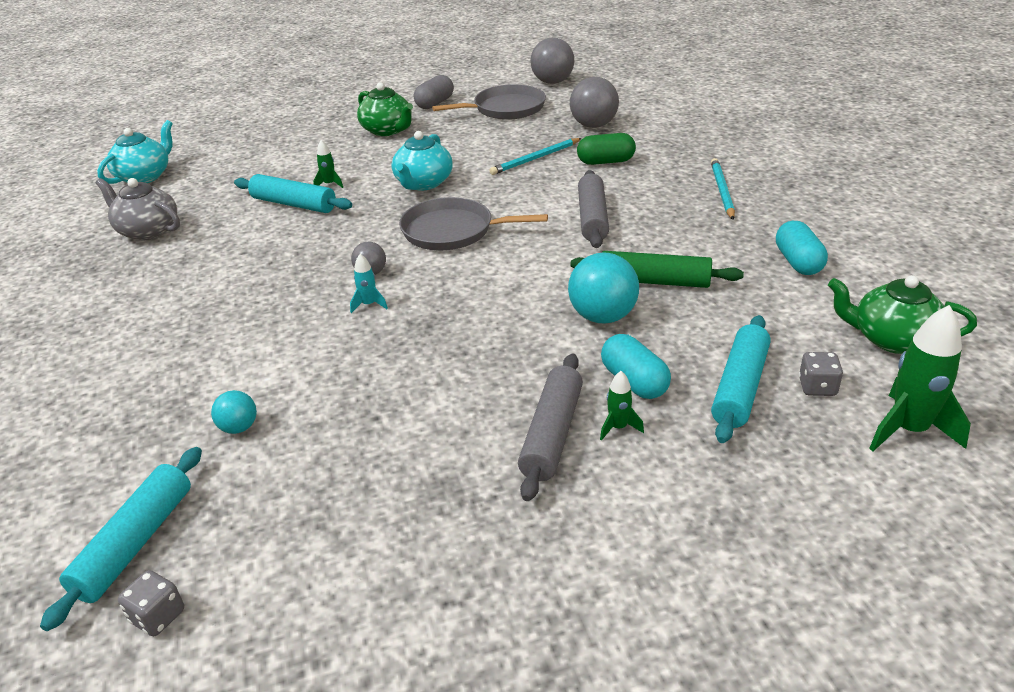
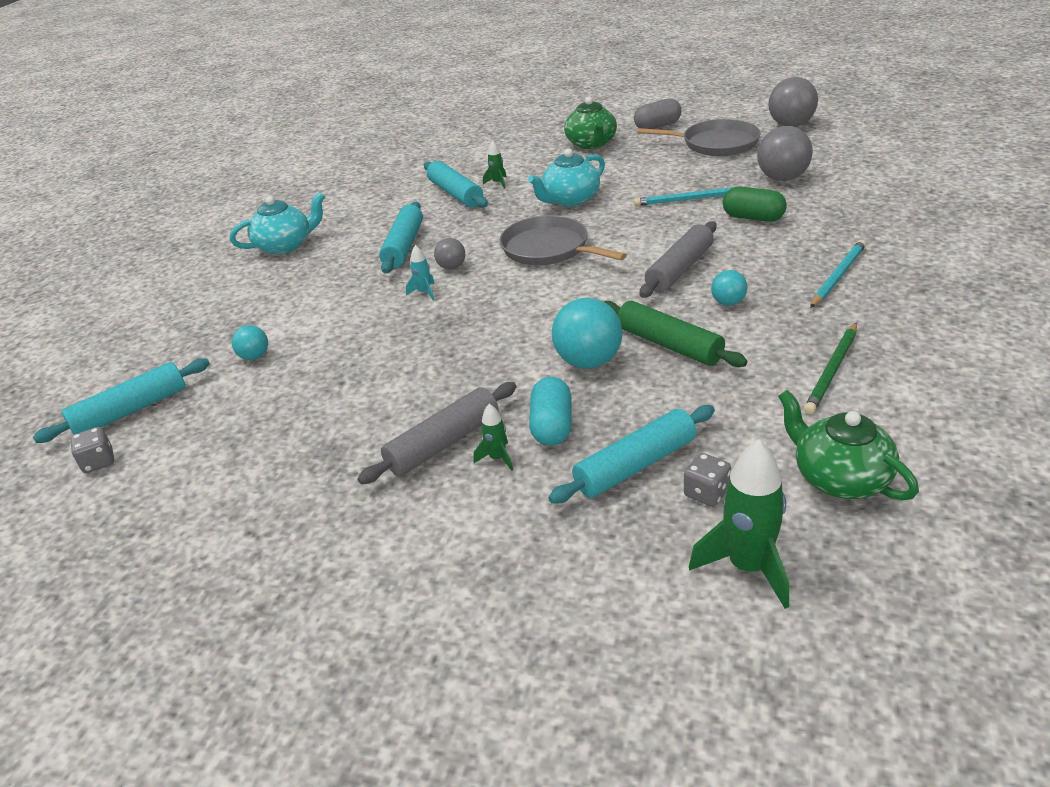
camera: 35 degrees right, 0 degrees up
grey teapot [95,178,180,241] -> none
turquoise teapot [97,120,173,184] -> turquoise teapot moved to [230,192,325,255]
turquoise capsule [776,221,828,275] -> green pencil [804,323,857,415]
none -> turquoise rolling pin [379,201,423,274]
none -> turquoise ball [711,270,747,306]

